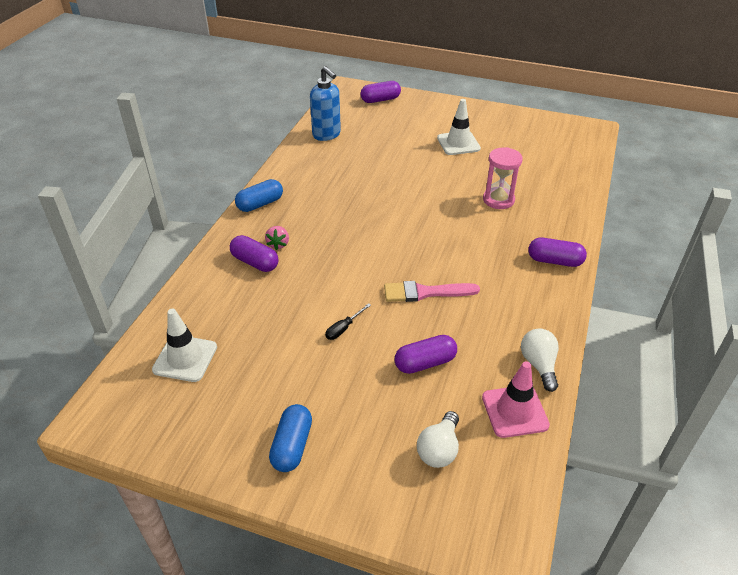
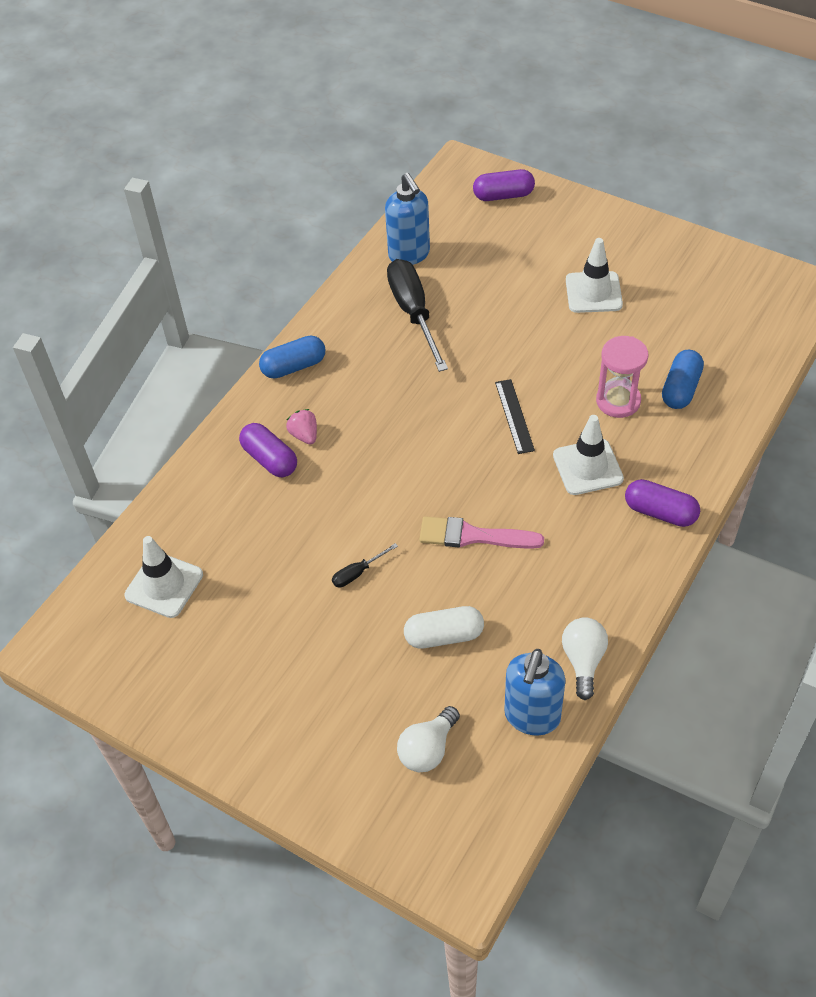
camera: 15 degrees right, 10 degrees up
pink strawberry [265,226,289,250] -> pink strawberry turned 135 degrees clockwise [286,409,317,445]
blue capsule [269,404,312,472] -> blue capsule moved to [662,350,704,409]
purple capsule [395,335,457,374] -> white capsule [404,606,484,649]
pink traffic cone [482,361,550,438] -> blue soap dispenser [504,649,566,736]
none -> black screwdriver [387,259,448,372]
none -> black ruler [495,379,535,454]
none -> white traffic cone [553,415,624,495]

